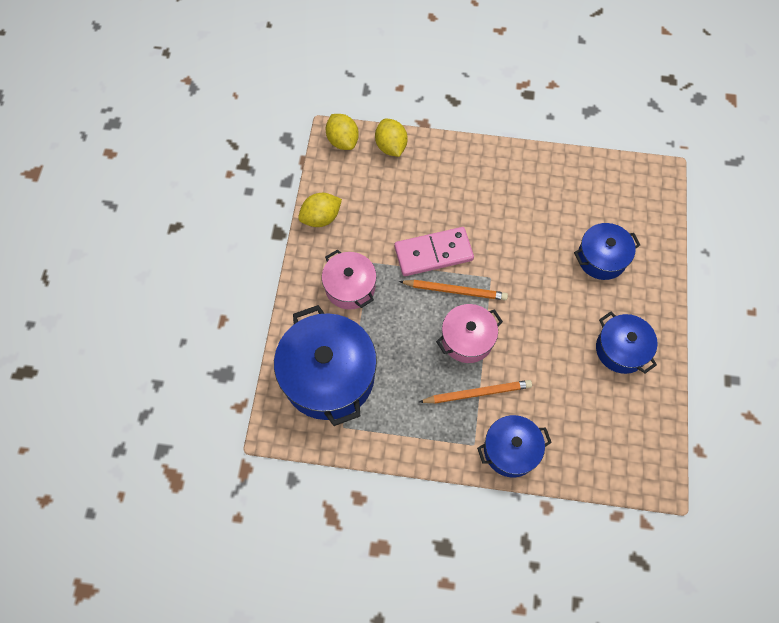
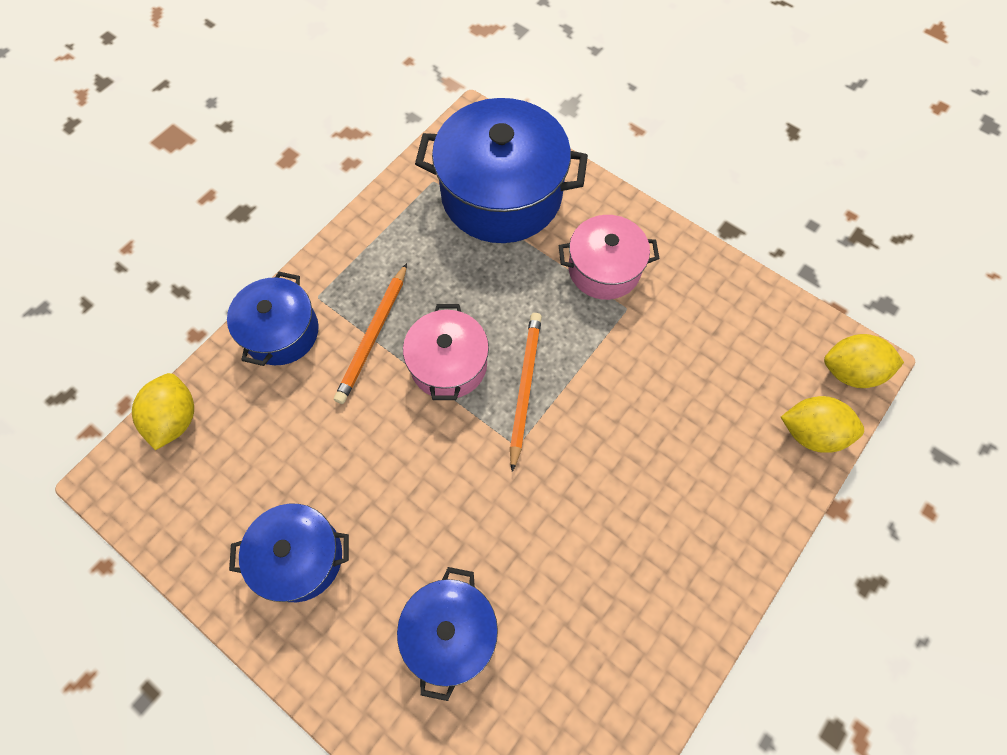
camera: 120 degrees right, 0 degrees up
yellow lemon [298,193,342,227] -> yellow lemon moved to [132,373,194,450]
pink domino [394,227,474,276] -> none
orange pencil [399,280,508,300] -> orange pencil turned 150 degrees clockwise [510,313,542,472]

